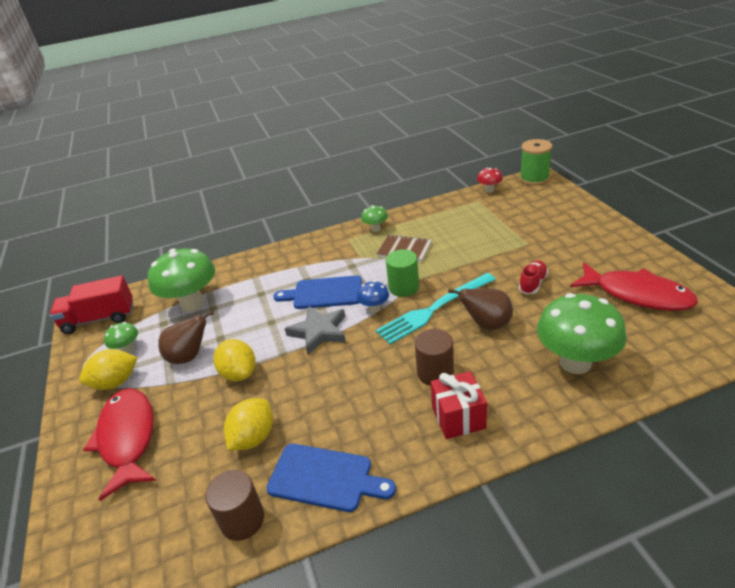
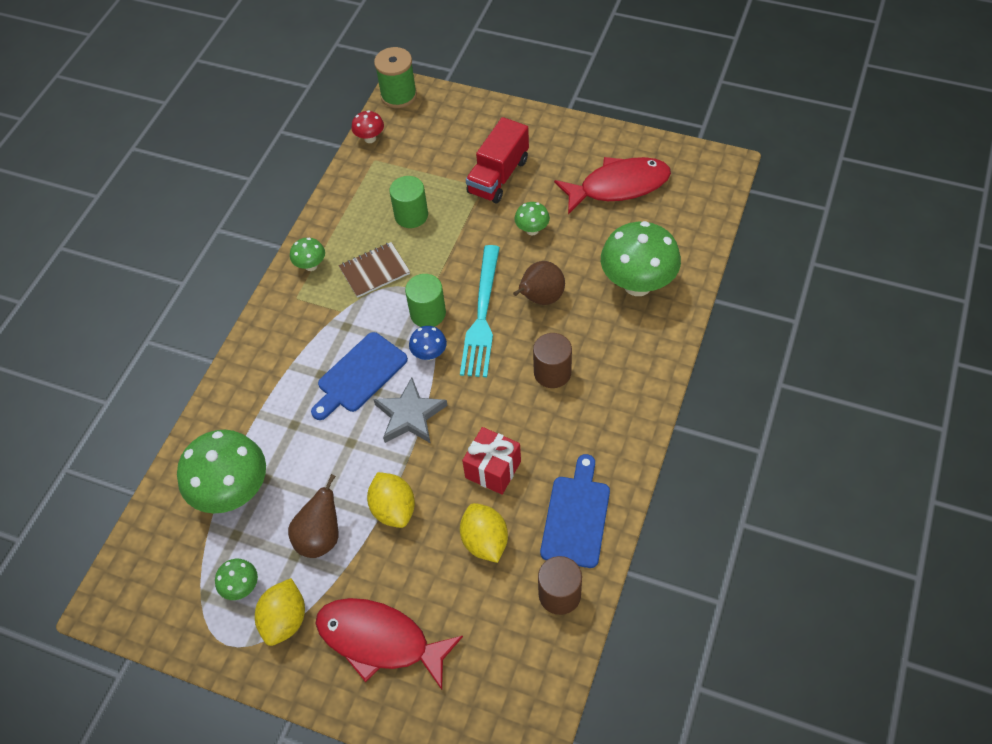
camera: 50 degrees left, 20 degrees up
red truck [49,275,133,334] -> red truck moved to [466,117,529,203]
yellow lemon [213,339,256,381] -> yellow lemon turned 60 degrees clockwise [367,472,415,528]
blue cutting board [266,444,396,512] -> blue cutting board turned 45 degrees counterclockwise [540,454,610,568]
red gift [431,371,487,439] -> red gift moved to [462,427,521,495]
red shoe [519,261,548,294] -> green mushroom [514,202,550,235]
none -> green cylinder [389,176,428,228]

